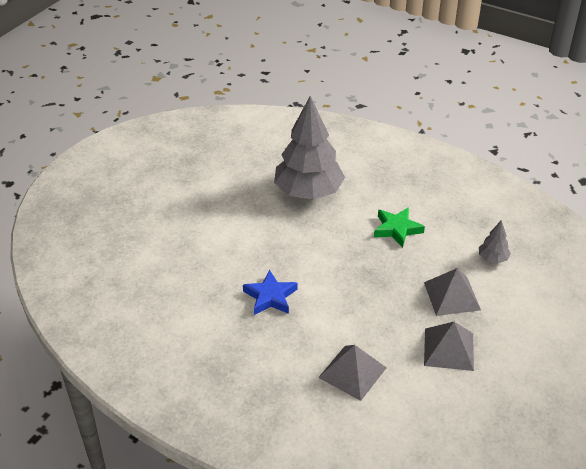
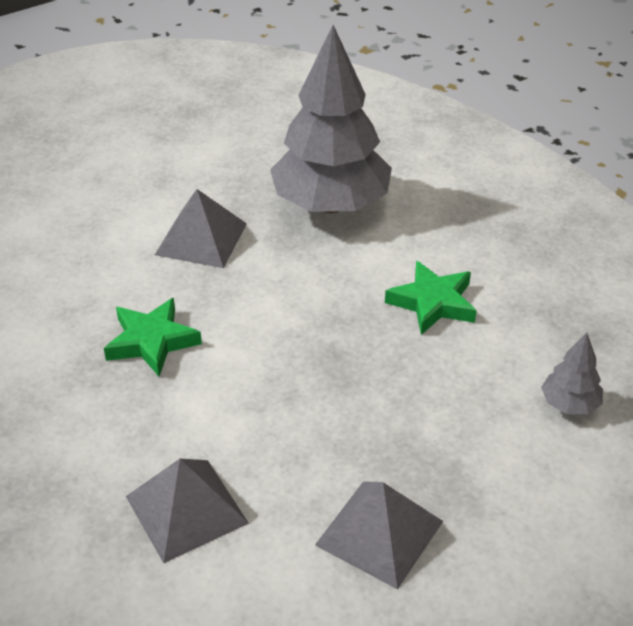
camera: 25 degrees right, 0 degrees up
blue star [243,270,298,315] -> green star [104,298,202,376]
grey pyramid [424,268,481,316] -> grey pyramid moved to [155,189,247,268]

